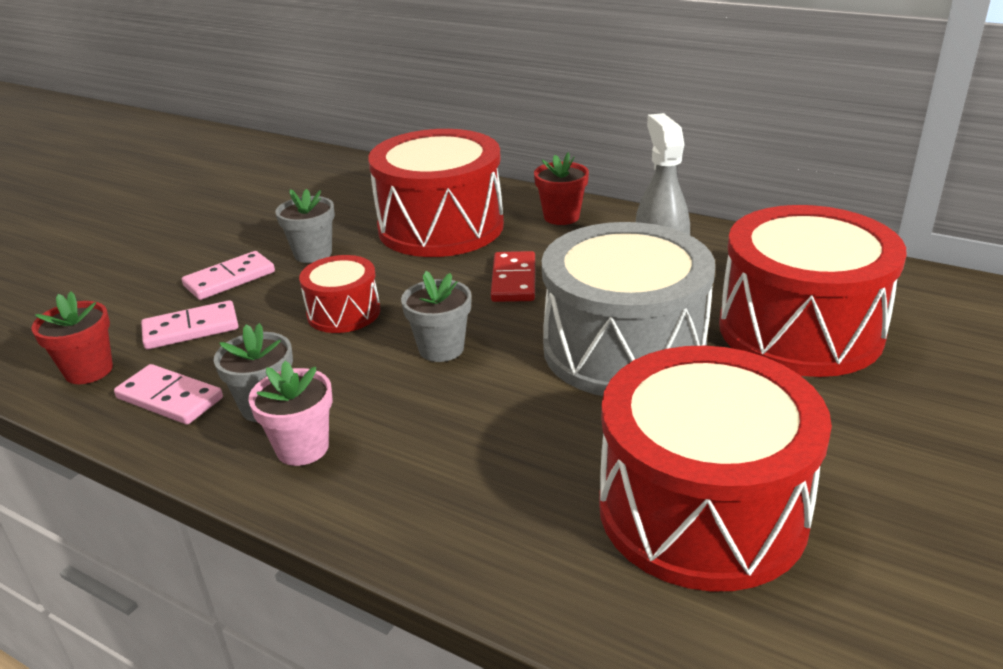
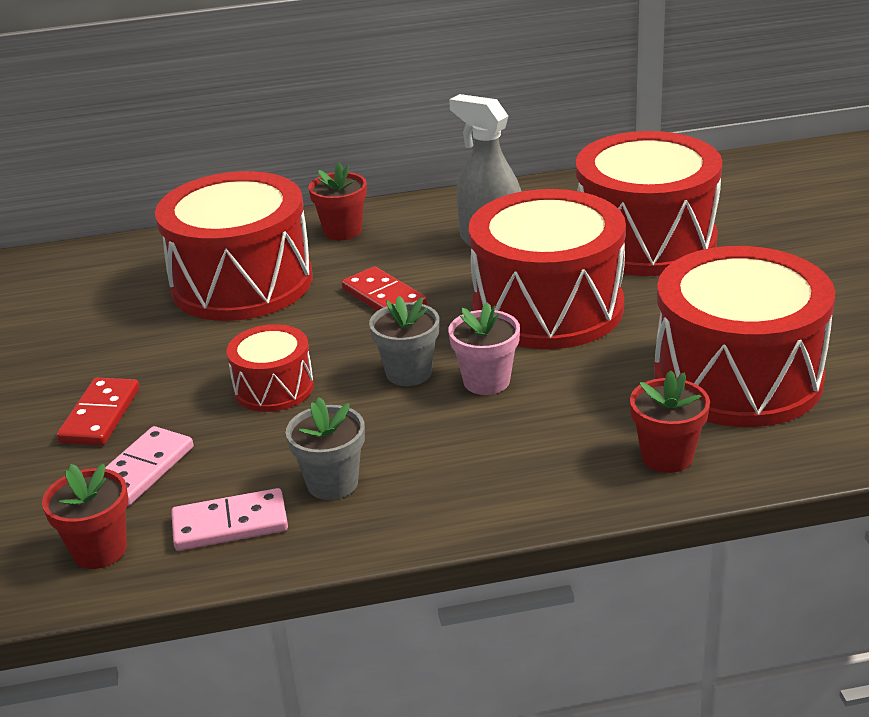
camera: 40 degrees left, 0 degrees up
pink domino [182,251,275,300] -> red domino [57,378,140,445]
pink flower pot [248,361,332,466] -> pink flower pot moved to [449,302,520,395]
grey flower pot [275,189,335,263] -> none
grey drum [542,222,715,396] -> red drum [469,189,626,349]
none -> red flower pot [630,370,710,473]

